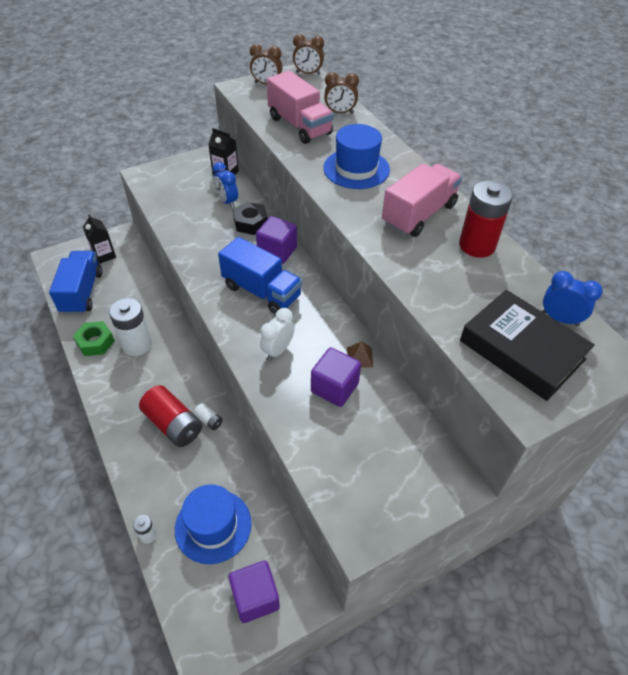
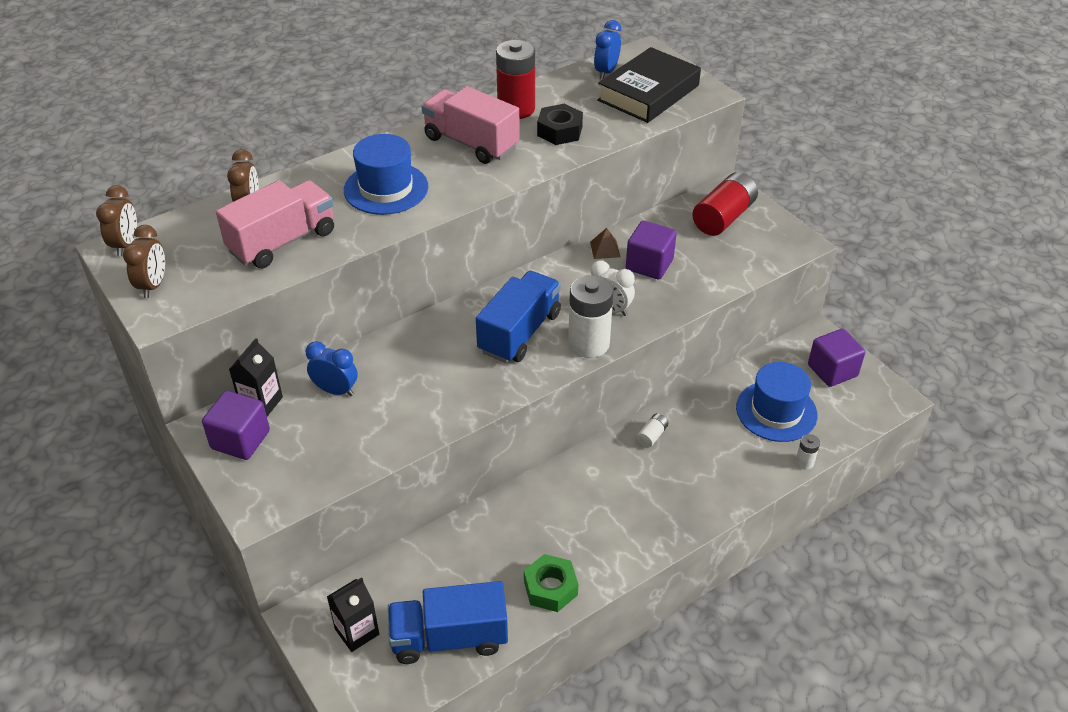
camera: 95 degrees left, 5 degrees down
white battery [109,298,152,356] -> white battery moved to [568,275,613,358]
red battery [139,385,202,447] -> red battery moved to [692,172,758,236]
blue clock [213,162,238,208] -> blue clock turned 120 degrees counterclockwise [306,341,357,396]
black nut [233,202,268,235] -> black nut moved to [537,104,583,145]
purple cube [256,216,297,264] -> purple cube moved to [202,391,270,460]

